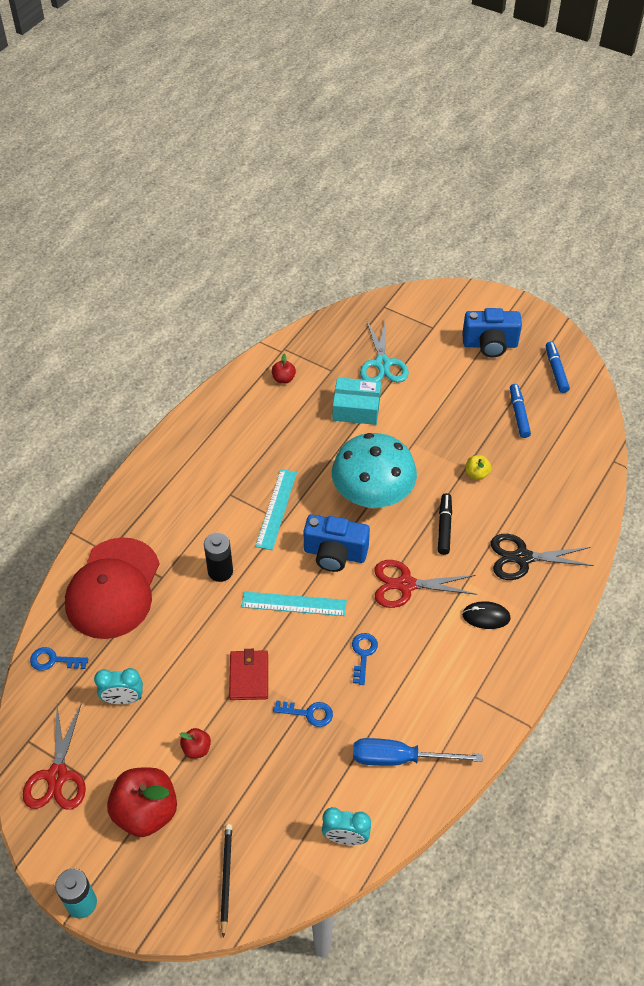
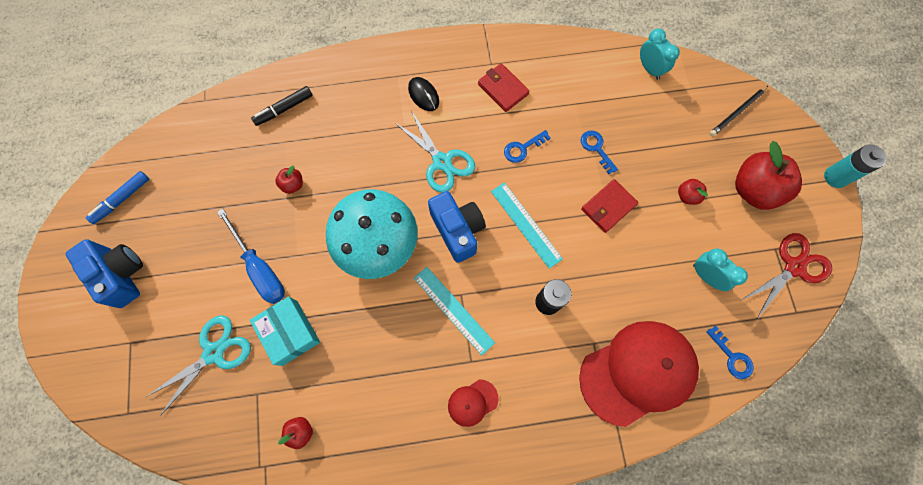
camera: 130 degrees left, 20 degrees up
turquoise ruler [255,469,297,550] -> turquoise ruler turned 75 degrees clockwise [414,267,495,355]
blue screwdriver [353,738,483,766] -> blue screwdriver moved to [217,208,285,304]
red scissors [374,560,477,608] -> turquoise scissors [395,111,475,193]
black marker [438,493,452,555] -> black marker moved to [251,86,313,126]
yellow apple [466,455,491,480] -> red apple [275,166,303,194]
black scissors [491,534,594,580] -> none
blue marker [510,384,531,438] -> none
none -> red cap [448,379,499,427]
none -> red wallet [478,63,530,112]

